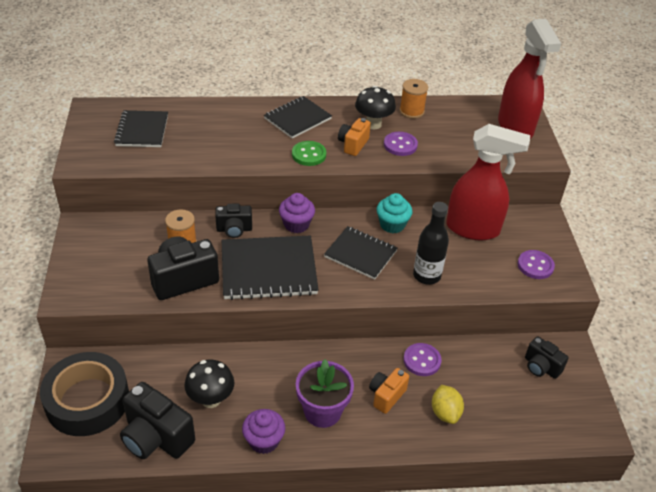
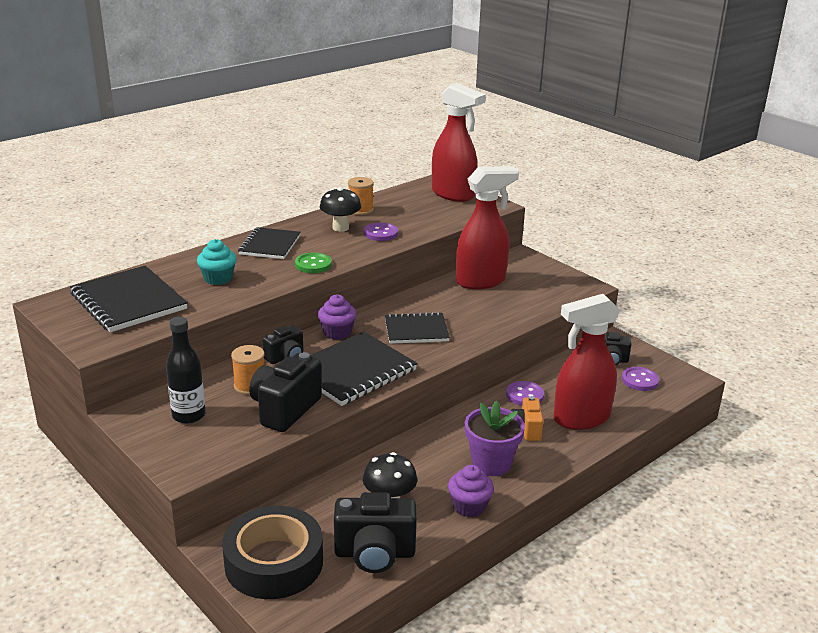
camera: 35 degrees left, 15 degrees down
black notebook [114,110,168,147] -> black notebook [70,266,188,332], size x1.54
orange camera [338,118,371,156] -> none
turquoise cupcake [376,193,413,233] -> turquoise cupcake moved to [197,239,237,285]
black bottle [413,202,449,285] -> black bottle moved to [166,317,206,424]
yellow lemon [432,385,464,424] -> red spray bottle [554,294,620,430]
purple button [518,250,555,279] -> purple button moved to [622,367,659,391]

